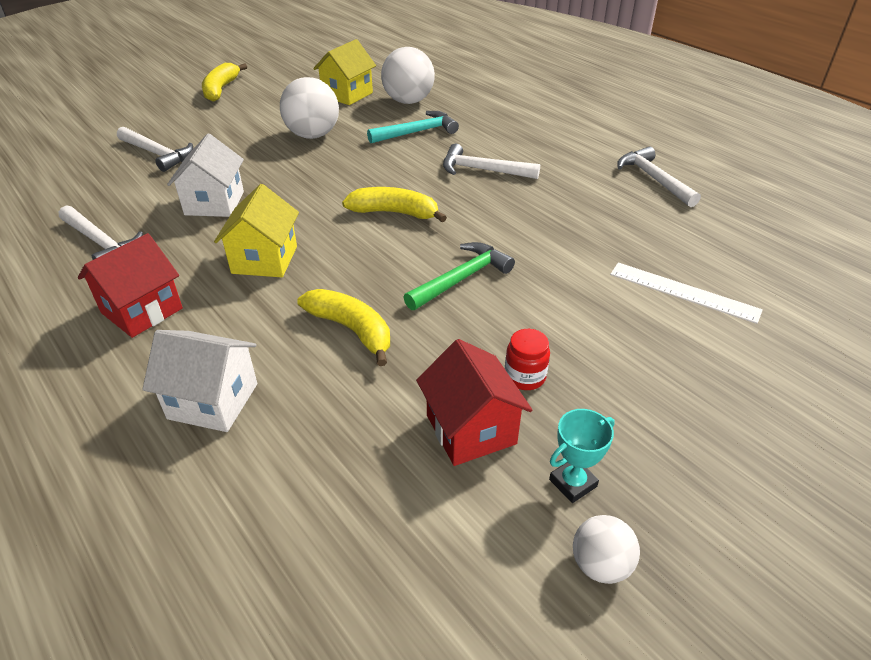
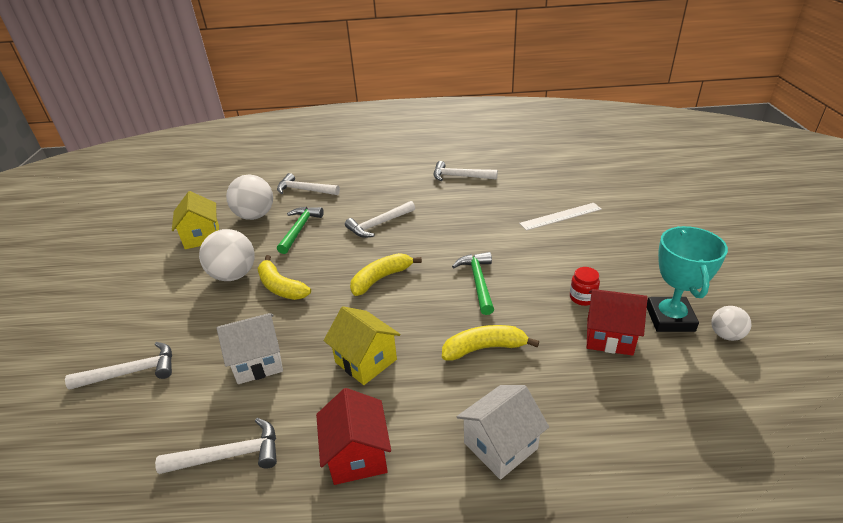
camera: 50 degrees left, 5 degrees down
white house [167,134,244,217] -> white house turned 60 degrees counterclockwise [217,313,283,384]
yellow banana [202,63,247,102] -> yellow banana moved to [257,255,311,300]
turquoise hammer [367,111,459,143] -> green hammer [277,207,324,254]
turquoise trophy [549,409,615,503] -> turquoise trophy [647,226,728,332], size x1.91
none -> white hammer [277,173,340,195]

